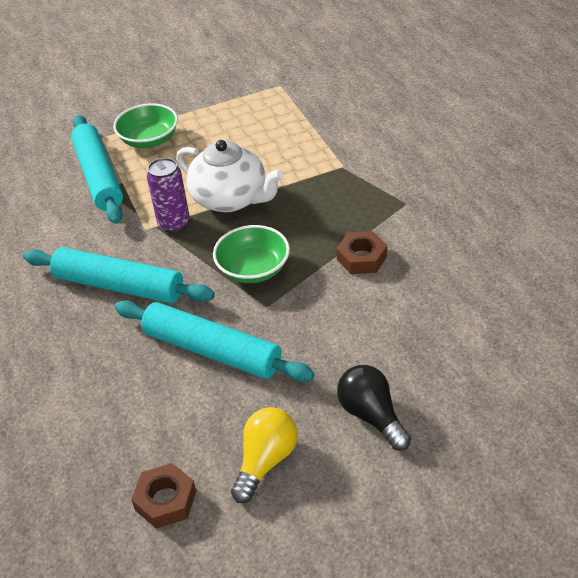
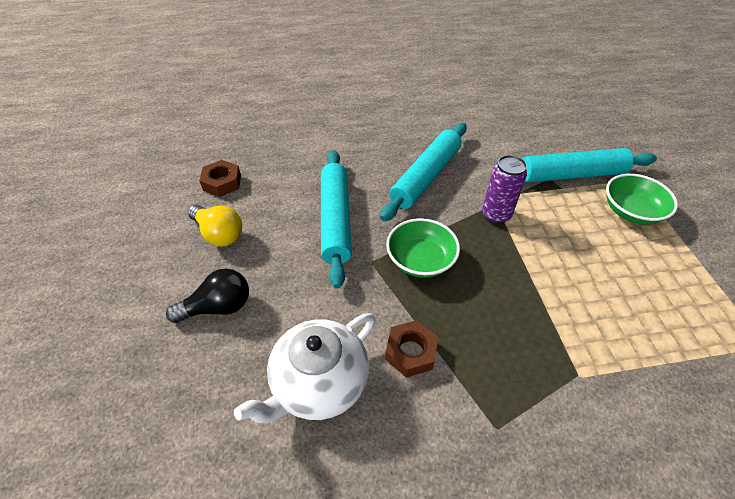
camera: 100 degrees right, 5 degrees up
turquoise rolling pin [114,300,315,382] -> turquoise rolling pin turned 45 degrees counterclockwise [321,150,352,288]
white teapot [176,140,284,212] -> white teapot moved to [234,313,375,423]

